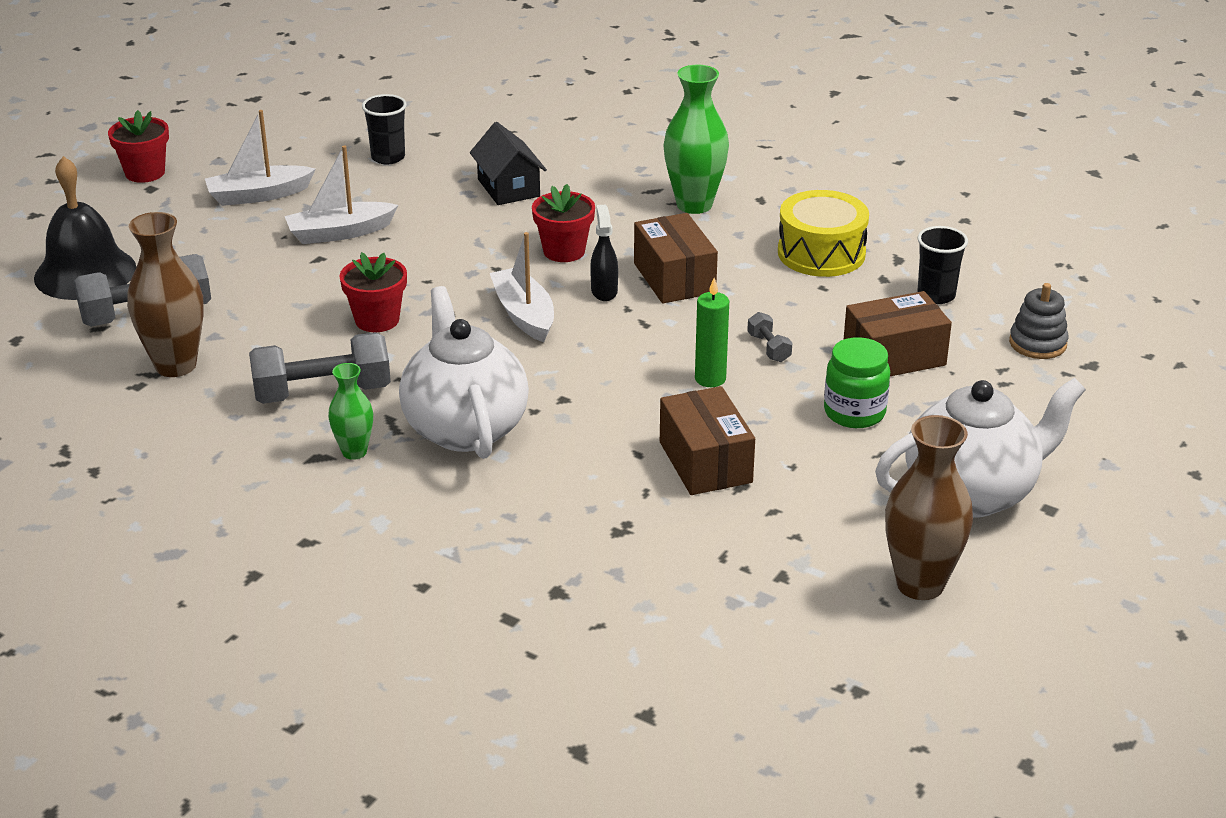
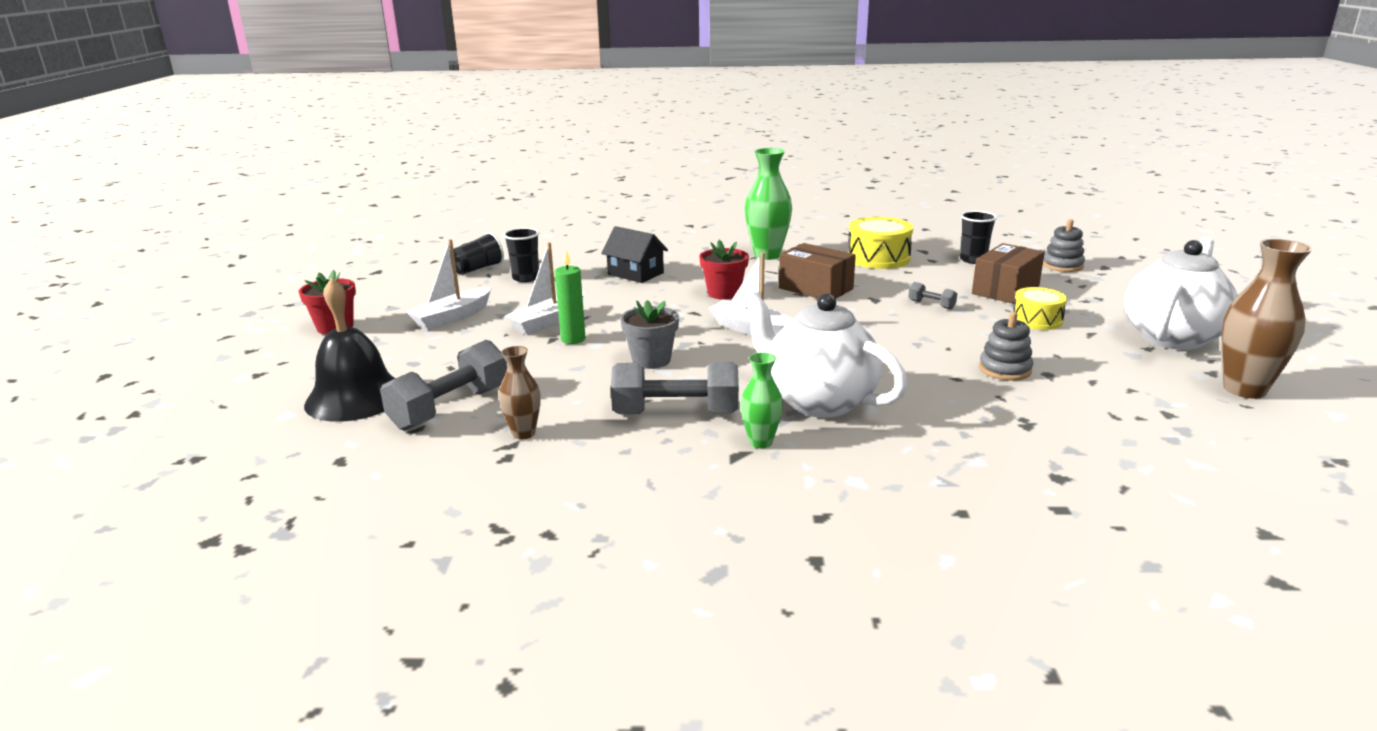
camera: 30 degrees left, 10 degrees down
brown vase [127,212,204,377] -> brown vase [499,346,541,439], size x0.57
grey dumbbell [249,332,391,404] -> grey dumbbell turned 45 degrees clockwise [611,362,739,414]
red flower pot [340,252,407,332] -> grey flower pot [620,300,679,369]
black spray bottle [590,205,618,301] -> none
brown box [660,386,755,495] -> grey stacking toy [979,312,1033,381]
green candle [695,278,729,387] -> green candle moved to [555,251,586,344]
green jar [824,337,890,428] -> yellow drum [1013,287,1067,330]
none -> black cup [450,232,504,275]

